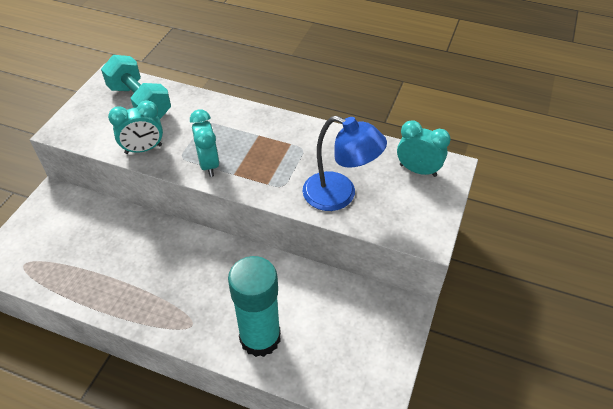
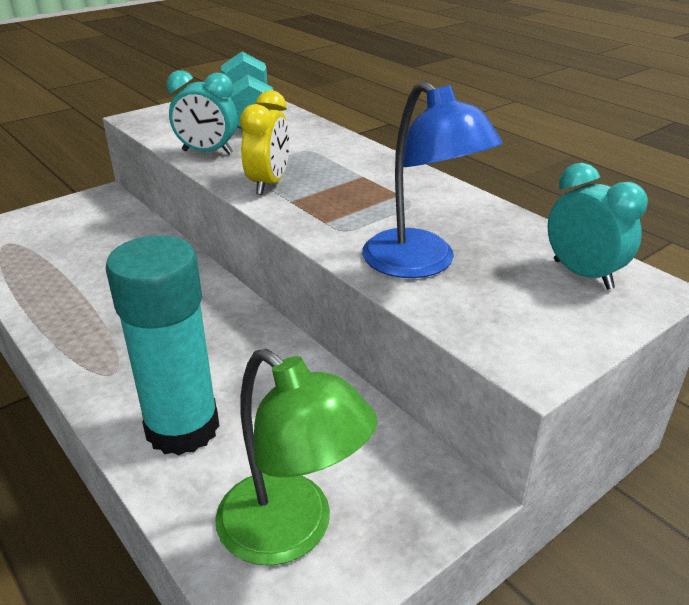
camera: 30 degrees right, 15 degrees down
turquoise clock [190,110,220,177] -> yellow clock [240,90,290,195]
none -> green lamp [215,349,377,566]

